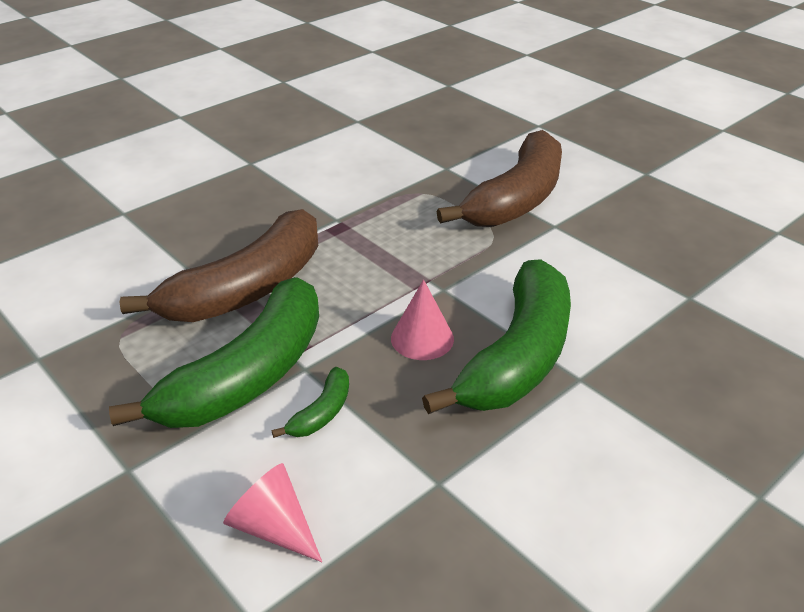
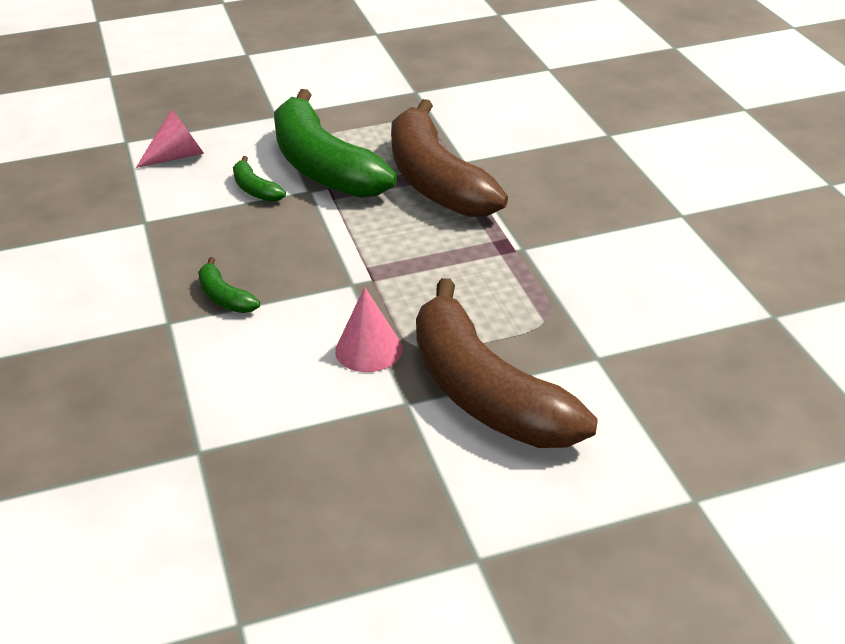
camera: 115 degrees right, 0 degrees up
pink cone [391,280,454,360] -> pink cone moved to [335,287,402,372]
green banana [422,259,571,414] -> green banana [198,257,260,313], size x0.41

